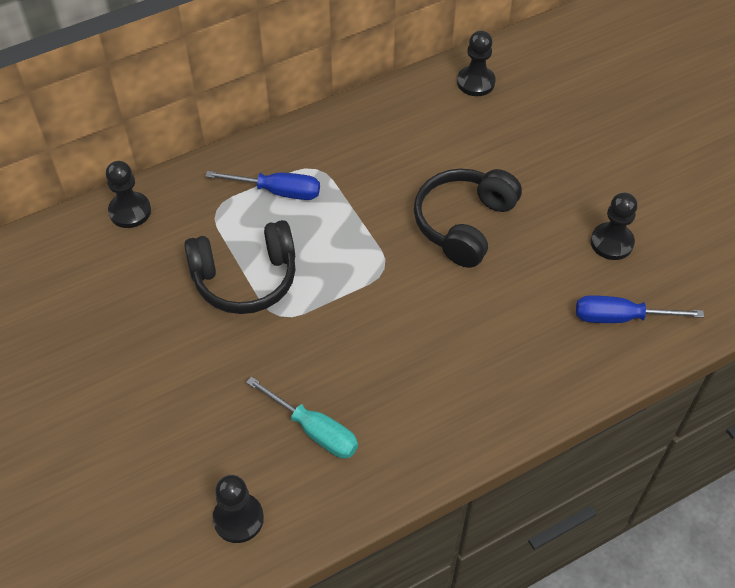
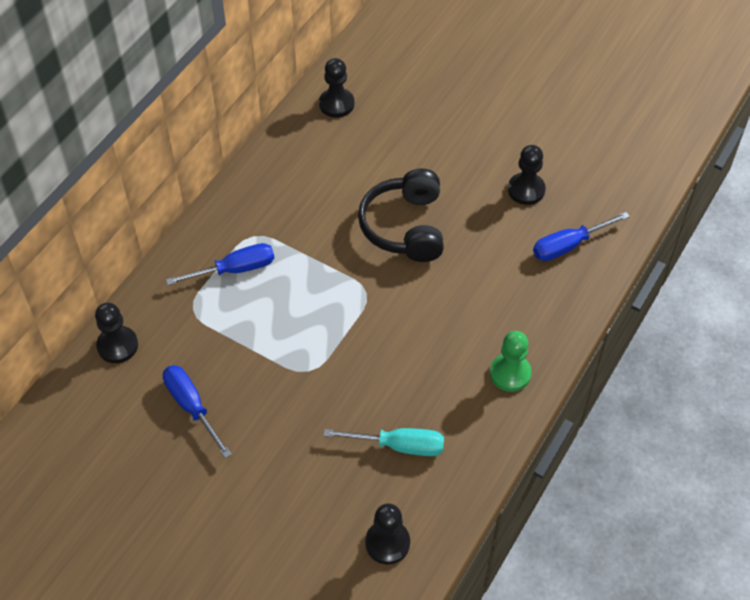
camera: 30 degrees left, 0 degrees up
black headphones [184,220,296,314] -> none
none -> blue screwdriver [163,365,232,458]
none -> green pawn [490,331,532,392]

